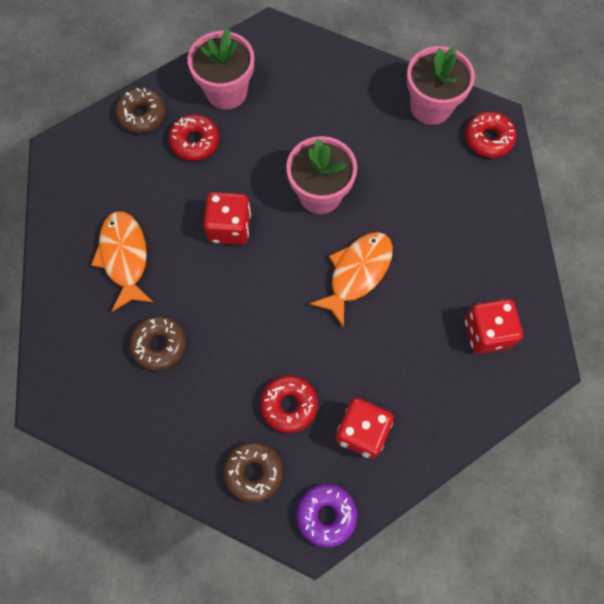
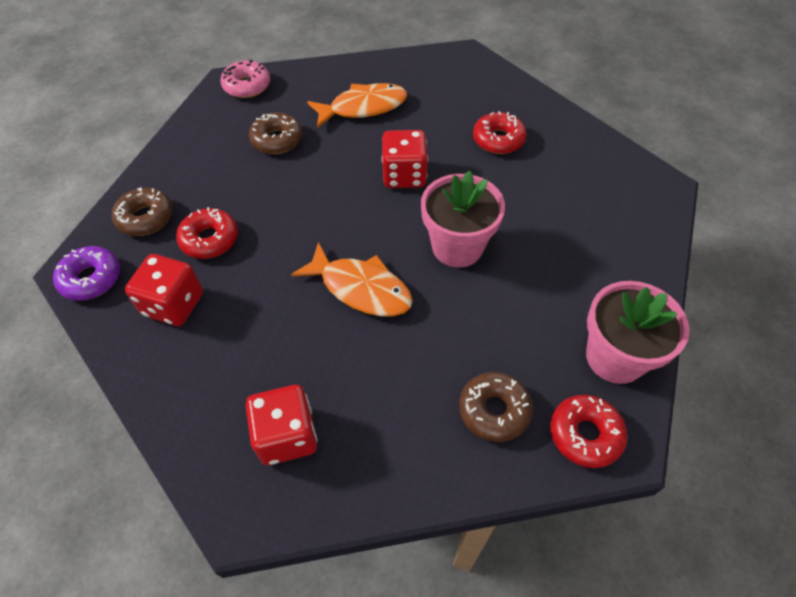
camera: 85 degrees right, 15 degrees down
brown donut [115,88,166,133] -> brown donut moved to [459,372,533,442]
pink flower pot [188,29,254,110] -> none
none -> pink donut [220,60,270,98]

